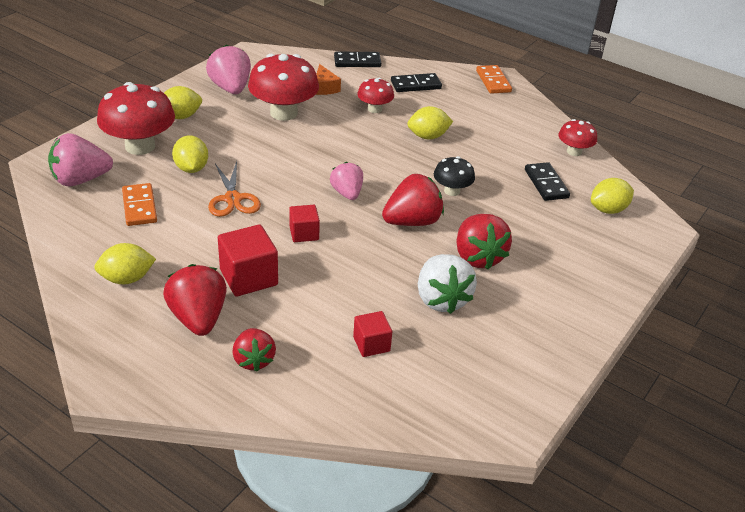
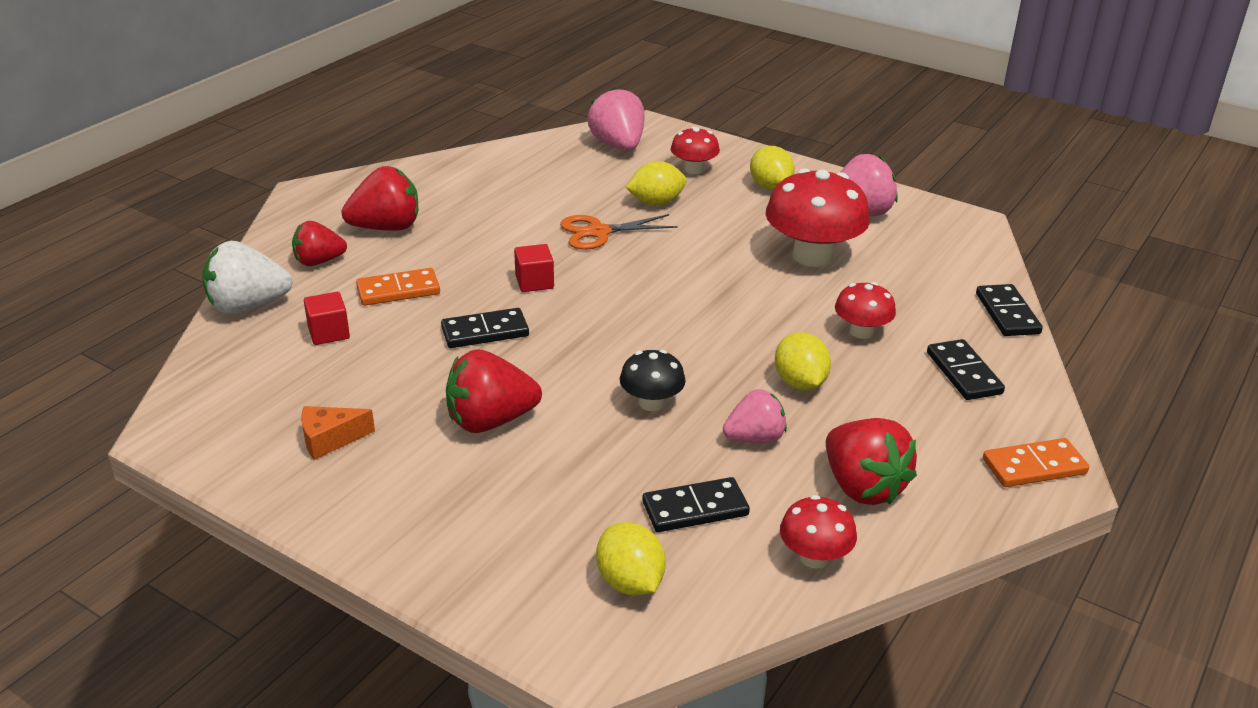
camera: 90 degrees right, 5 degrees down
yellow lemon [94,243,156,284] -> none
red mushroom [97,82,175,155] -> red mushroom [671,127,720,174], size x0.54
orange domino [122,183,157,226] -> orange domino moved to [356,268,440,306]
red cube [218,225,278,296] -> none
orange cheese [315,64,341,95] -> orange cheese moved to [301,406,375,460]
pink strawberry [330,162,363,200] -> pink strawberry moved to [723,389,787,443]
red strawberry [382,174,444,226] -> red strawberry moved to [826,418,917,505]
white strawberry [418,254,477,314] -> white strawberry moved to [202,241,293,314]
none -> black domino [441,308,529,348]

